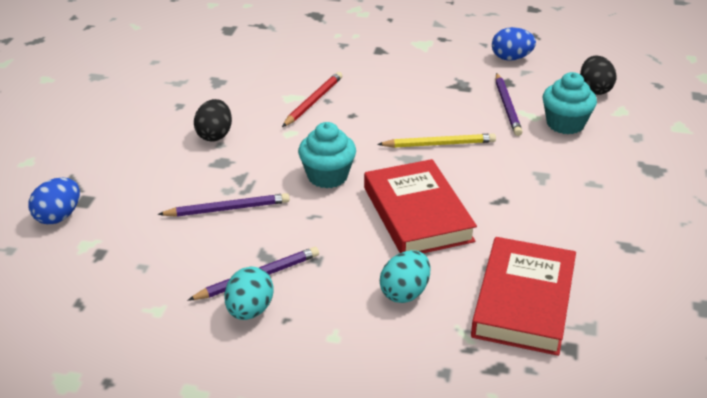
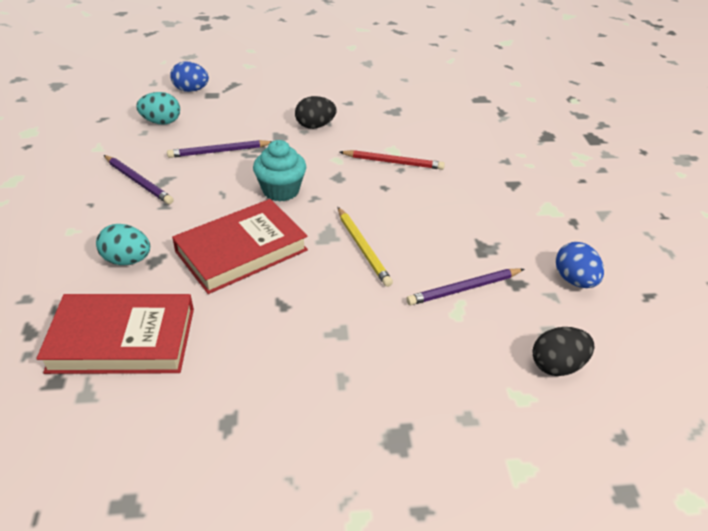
camera: 70 degrees right, 5 degrees up
purple pencil [158,193,290,217] -> purple pencil turned 105 degrees clockwise [167,140,272,158]
turquoise egg [225,267,274,320] -> turquoise egg moved to [136,92,180,125]
turquoise cupcake [542,72,597,134] -> none

